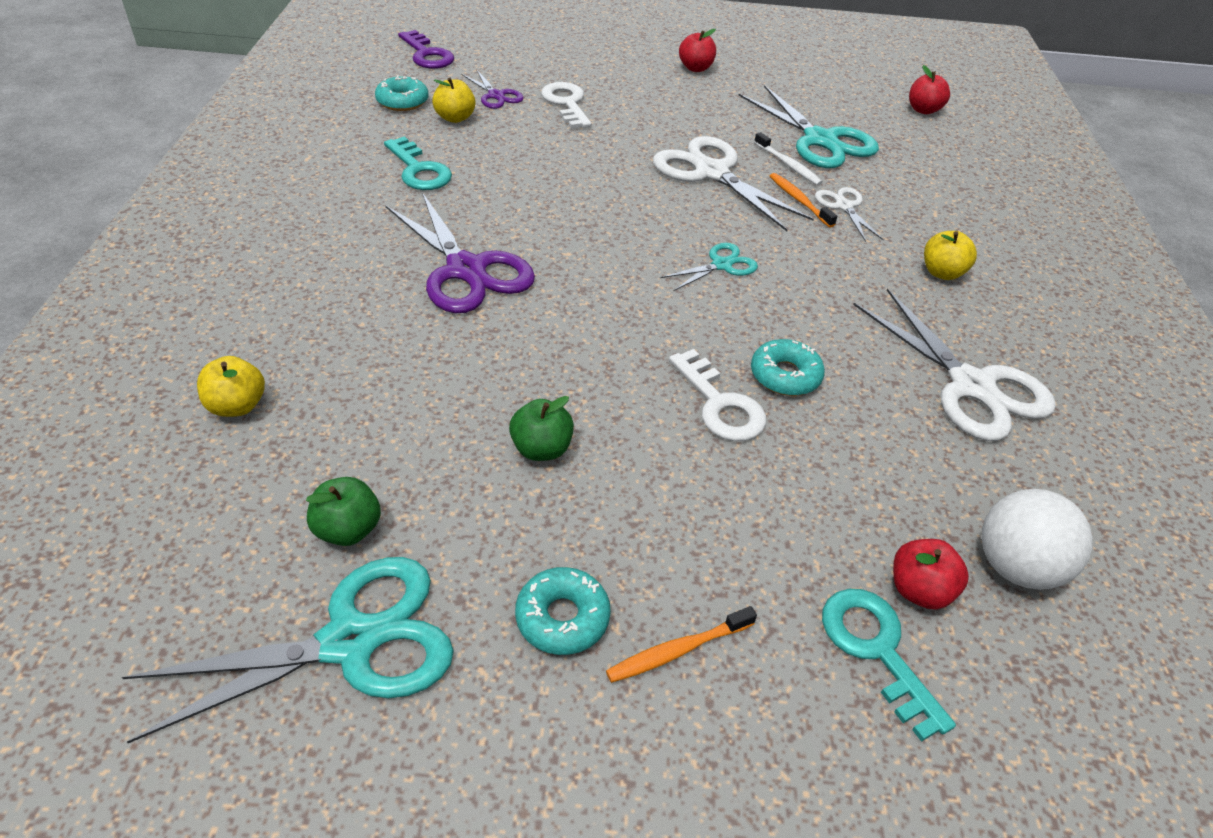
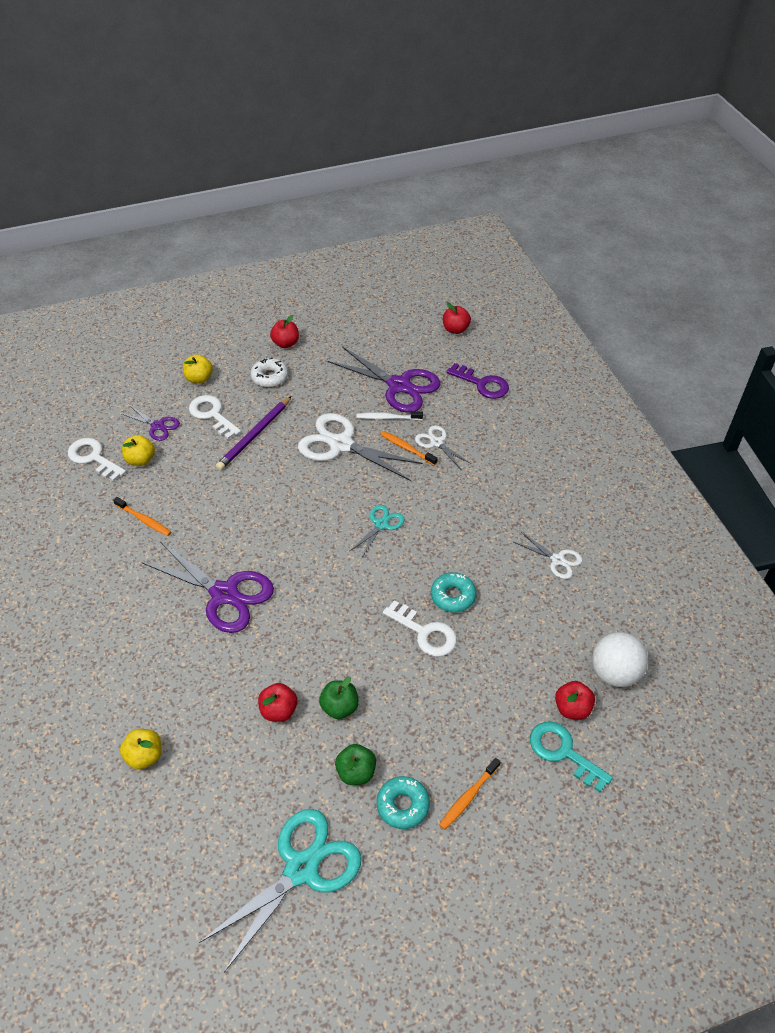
camera: 20 degrees left, 5 degrees up
green apple [306,477,381,546] -> green apple moved to [335,744,376,785]
turquoise donut [375,75,429,111] -> white key [68,438,126,481]
turquoise key [384,136,452,190] -> orange toothbrush [113,497,171,536]
purple key [398,30,454,69] -> purple key moved to [446,363,509,399]
turquoise scissors [738,85,879,168] -> purple scissors [328,346,441,413]
white toothbrush [754,132,823,186] -> white toothbrush turned 150 degrees clockwise [357,411,423,420]
white scissors [853,288,1056,441] -> white scissors [514,532,583,579], size x0.51
yellow apple [924,231,977,280] -> yellow apple moved to [183,354,213,384]
none -> purple pencil [216,396,291,470]
none -> white donut [250,358,288,387]
none -> red apple [258,683,298,722]

